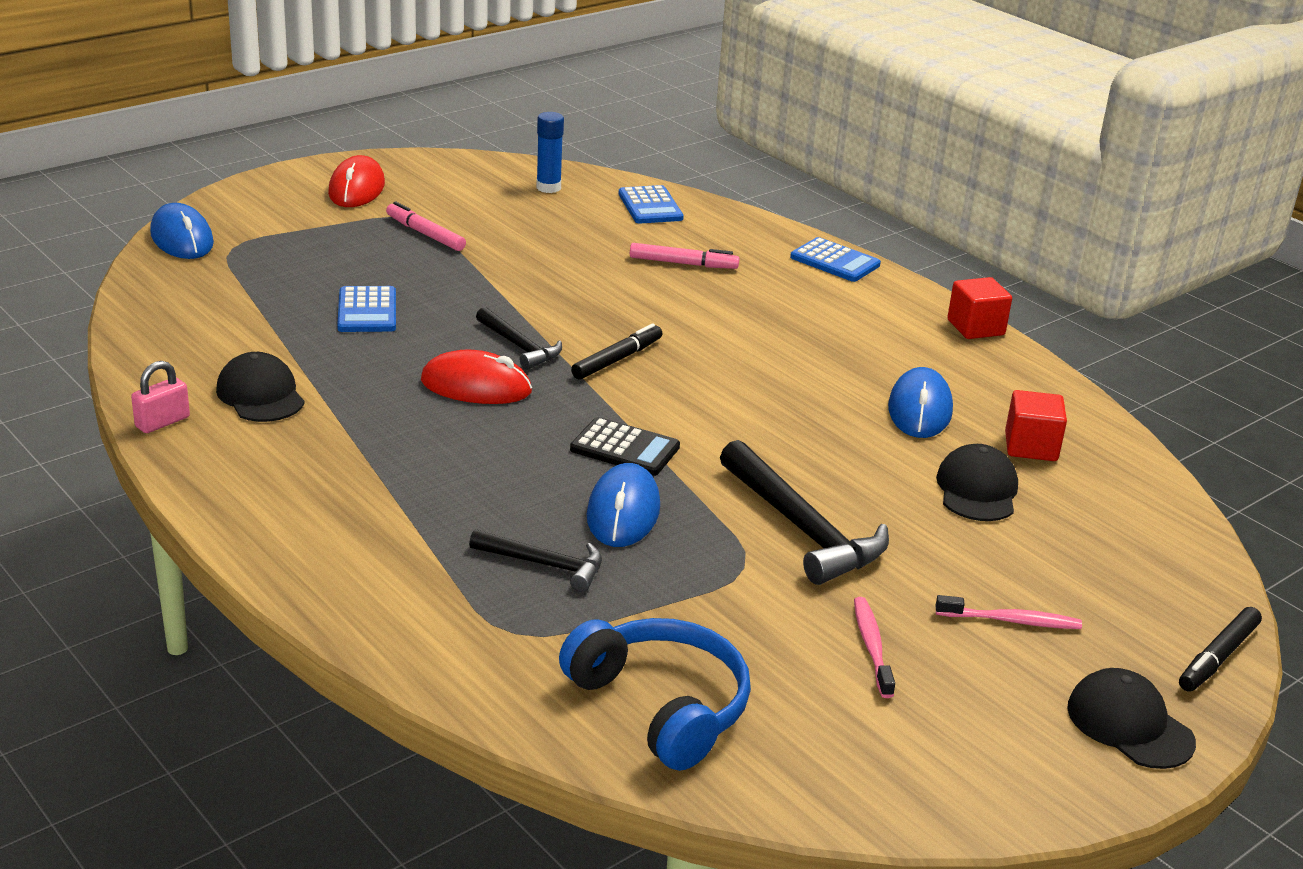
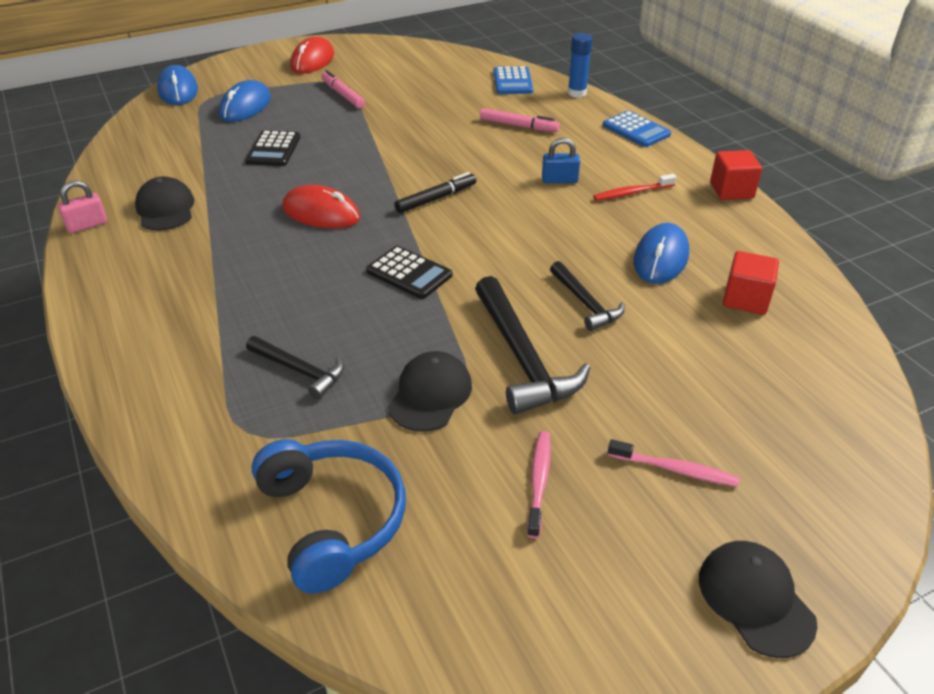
camera: 15 degrees right, 10 degrees up
blue calculator [337,286,396,332] -> black calculator [245,130,300,166]
black hammer [476,307,562,370] -> black hammer moved to [550,261,625,331]
blue glue stick [536,112,564,193] -> blue glue stick moved to [568,33,593,98]
blue mouse [587,463,660,547] -> blue mouse moved to [219,80,271,122]
black cap [936,444,1018,521] -> black cap moved to [388,351,472,432]
black marker [1179,607,1262,691] -> none
none -> blue padlock [542,138,580,183]
none -> red toothbrush [593,174,677,201]

